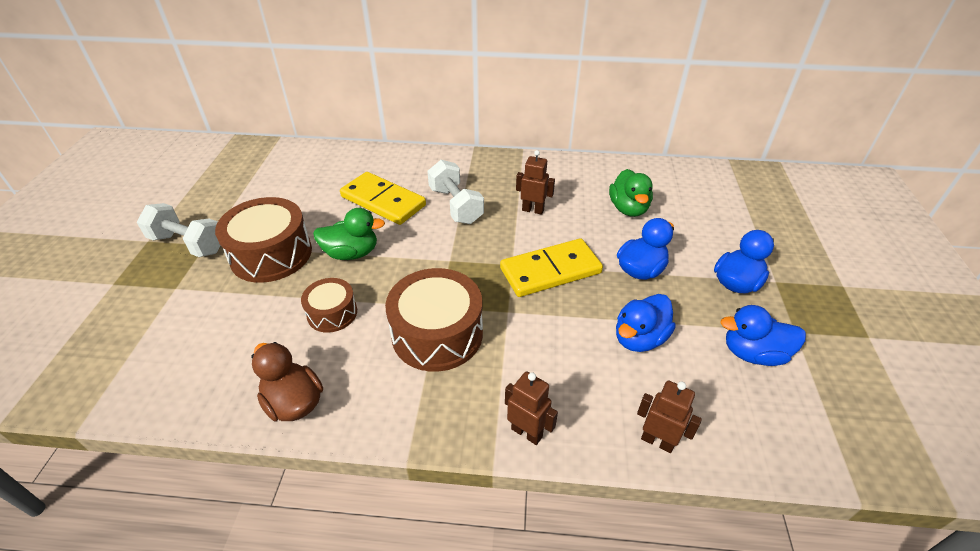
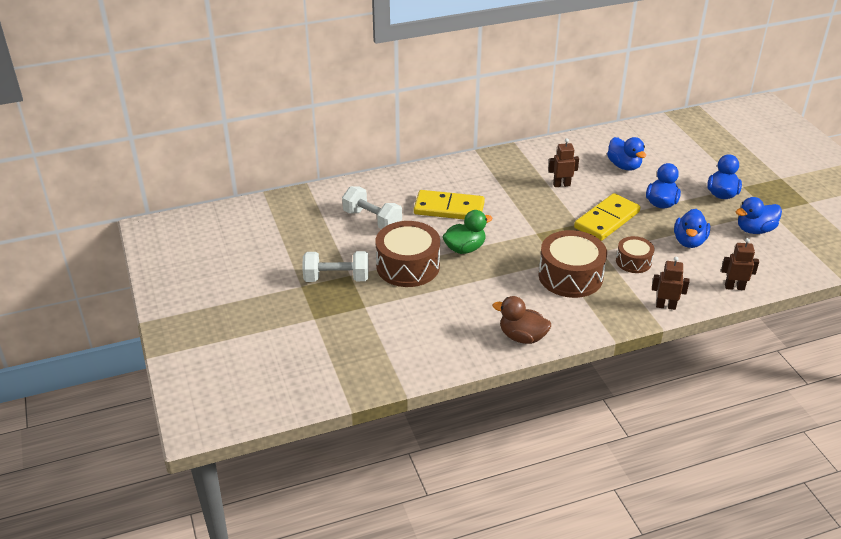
camera: 25 degrees left, 5 degrees down
brown drum [301,278,357,333] -> brown drum moved to [616,236,655,273]
white dumbbell [427,160,484,224] -> white dumbbell moved to [342,186,402,229]
green duck [609,169,653,217] -> blue duck [607,137,646,171]

